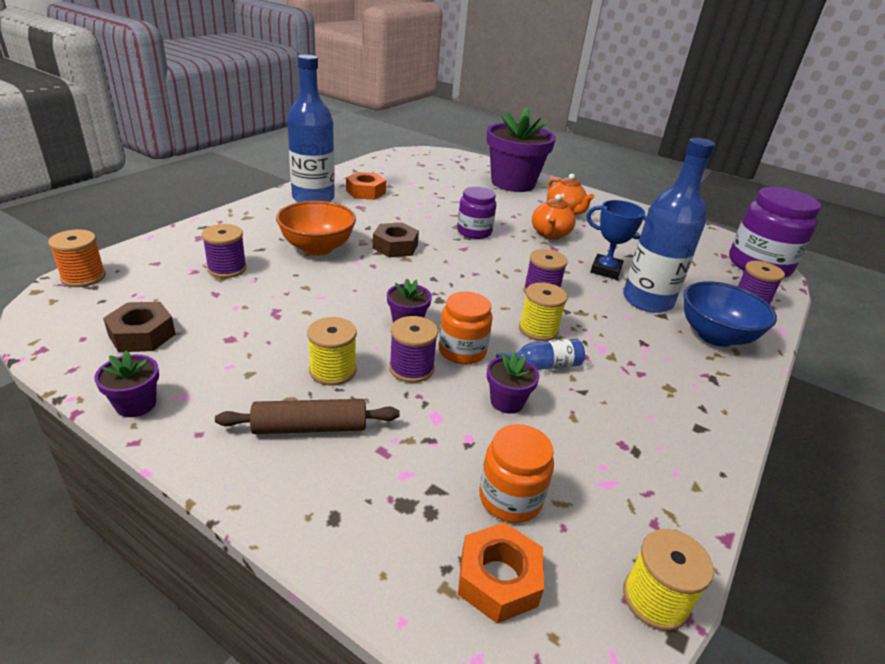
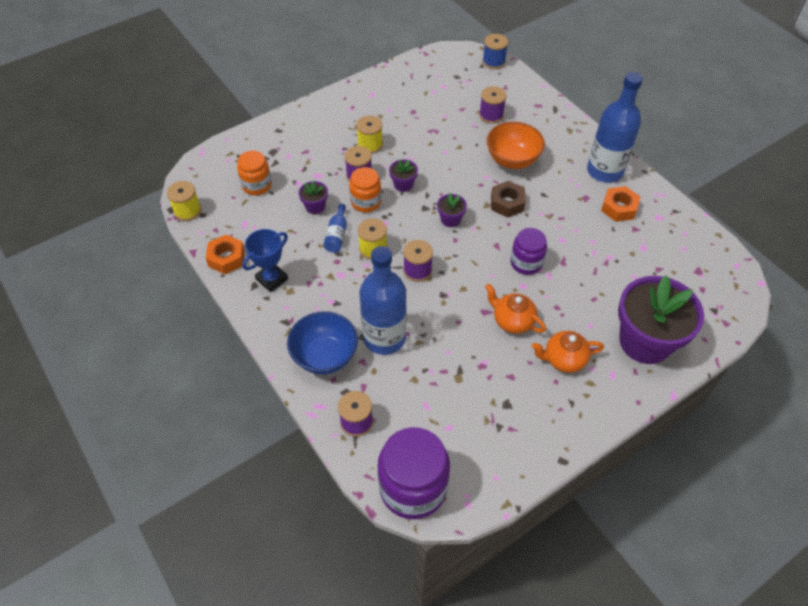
camera: 115 degrees right, 20 degrees up
orange spool [48,230,106,287] -> blue spool [482,34,508,69]
purple flower pot [94,350,159,417] -> purple flower pot moved to [437,193,467,227]
brown nut [103,302,176,352] -> none
brown rolling pin [215,399,400,434] -> none
orange nut [458,522,544,623] -> orange nut moved to [206,235,245,274]
blue trophy [587,200,647,280] -> blue trophy moved to [242,229,288,292]

